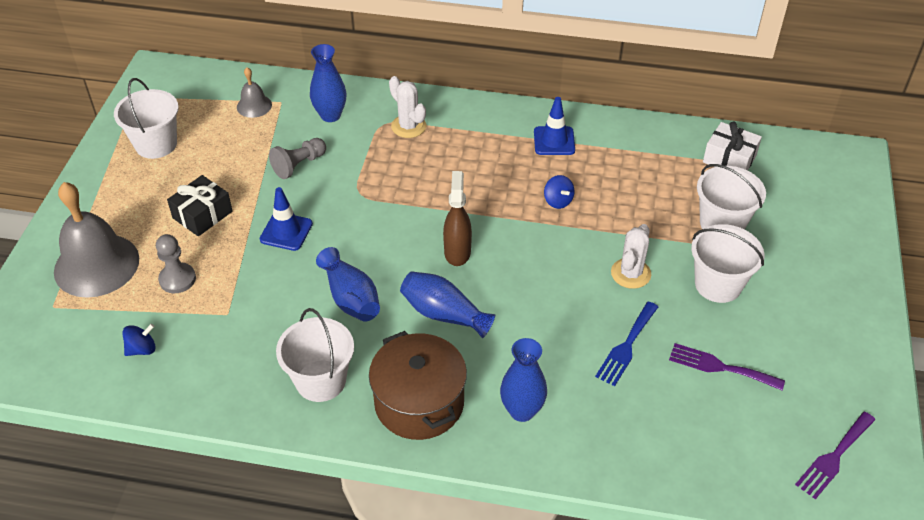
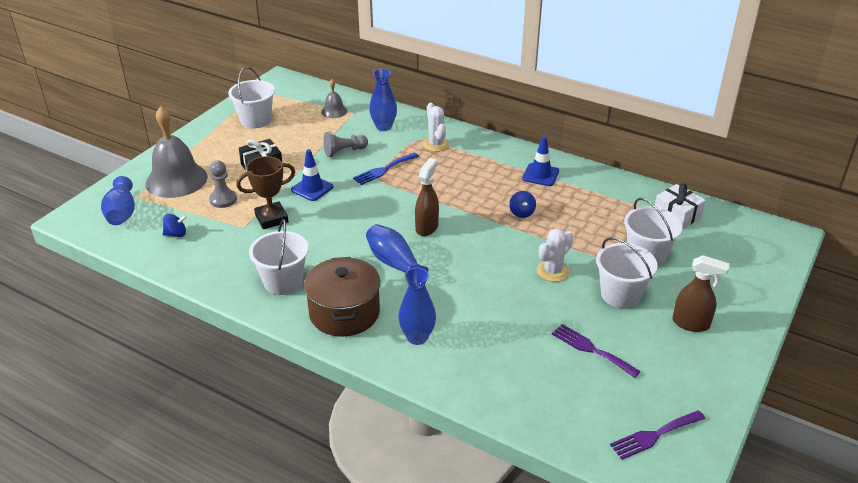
camera: 20 degrees right, 10 degrees down
blue vase [316,247,380,321] -> blue vase moved to [101,176,135,225]
blue fork [595,302,658,386] -> blue fork moved to [353,152,419,185]
none -> brown trophy [236,156,295,229]
none -> brown spray bottle [673,255,730,332]

